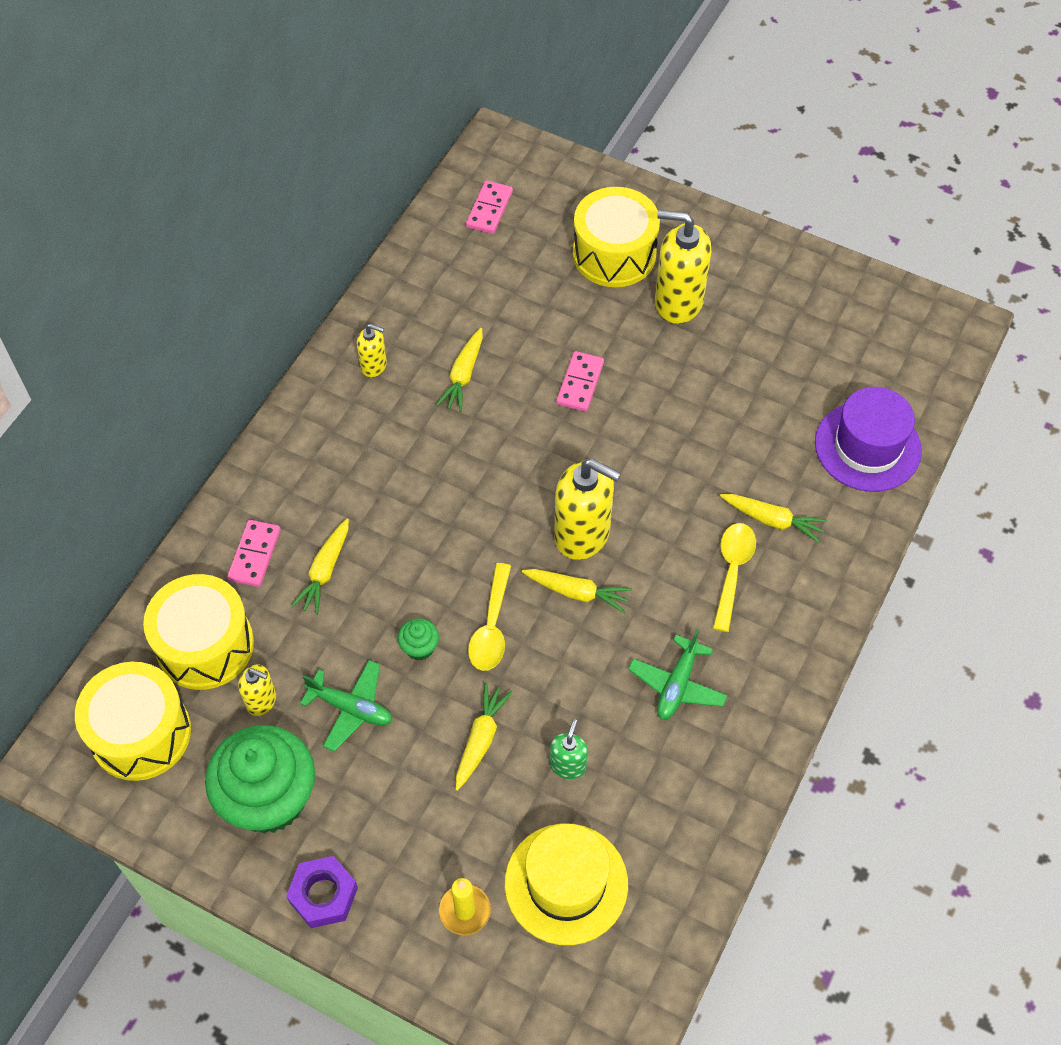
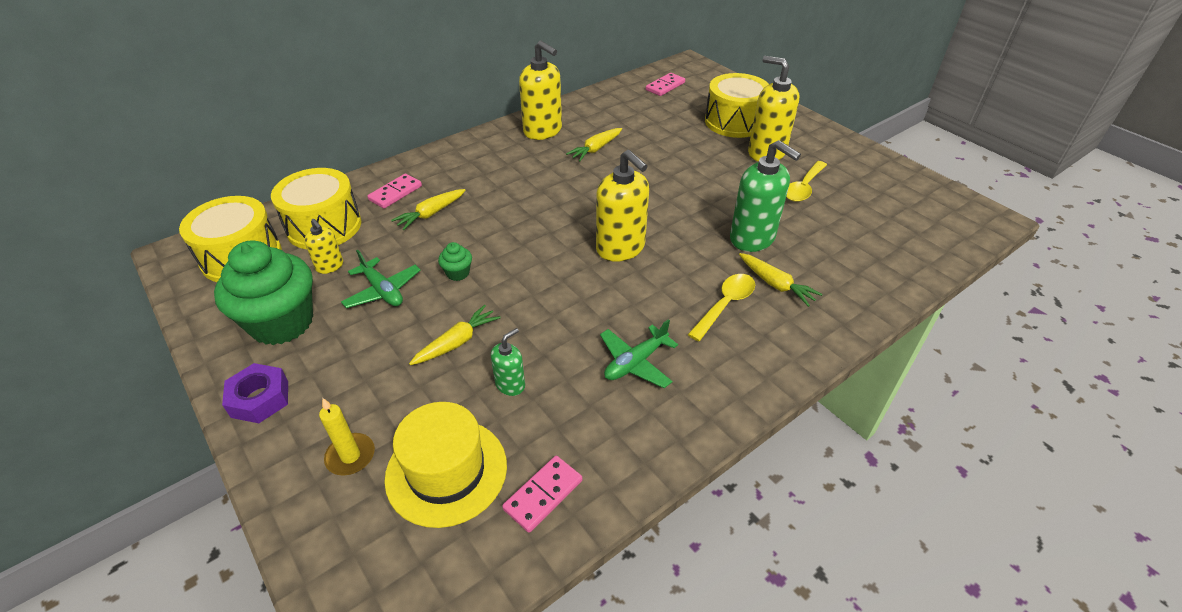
camera: 25 degrees right, 15 degrees down
yellow soap dispenser [357,324,387,377] -> yellow soap dispenser [519,41,562,140], size x1.94
yellow spoon [468,563,511,671] -> yellow spoon moved to [786,161,827,202]
yellow carrot [522,569,632,613] -> none
pink domino [556,351,604,412] -> pink domino moved to [502,456,582,533]
purple hat [815,387,922,492] -> none
none -> green soap dispenser [730,140,801,252]

